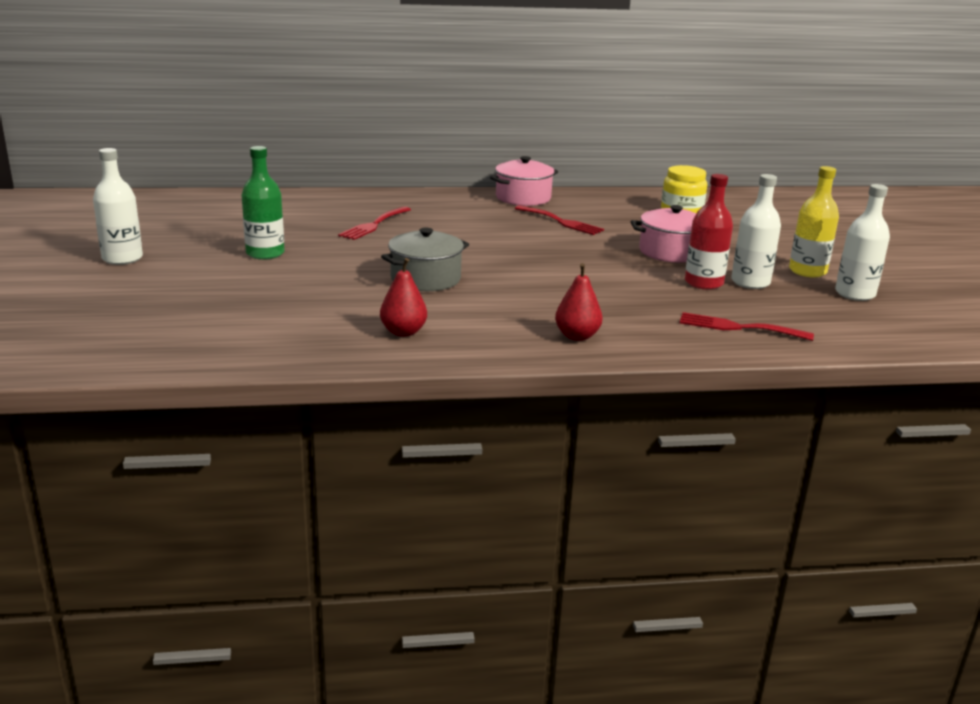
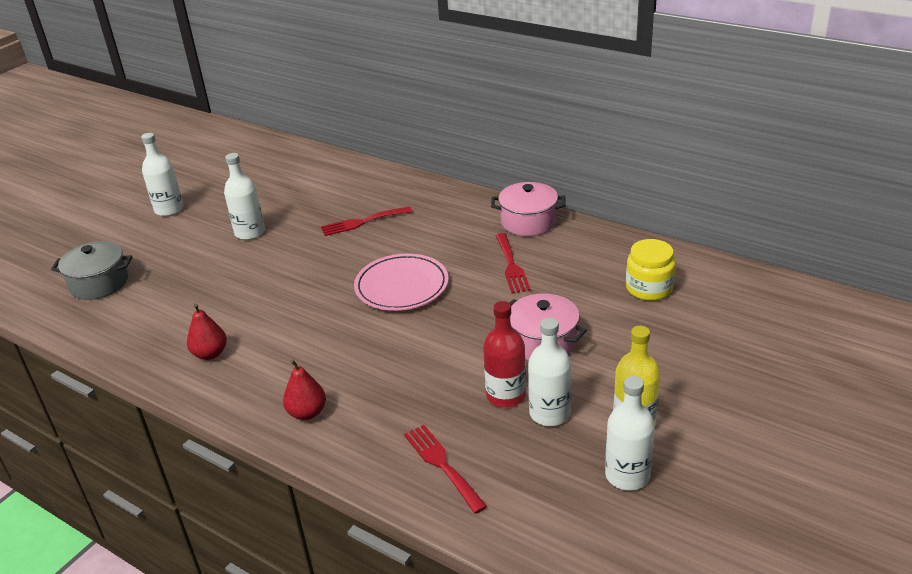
camera: 45 degrees right, 10 degrees up
green bottle [241,146,285,260] -> white bottle [224,153,265,240]
grey pot [381,228,469,291] -> grey pot moved to [51,241,133,300]
none -> pink plate [354,253,449,311]

